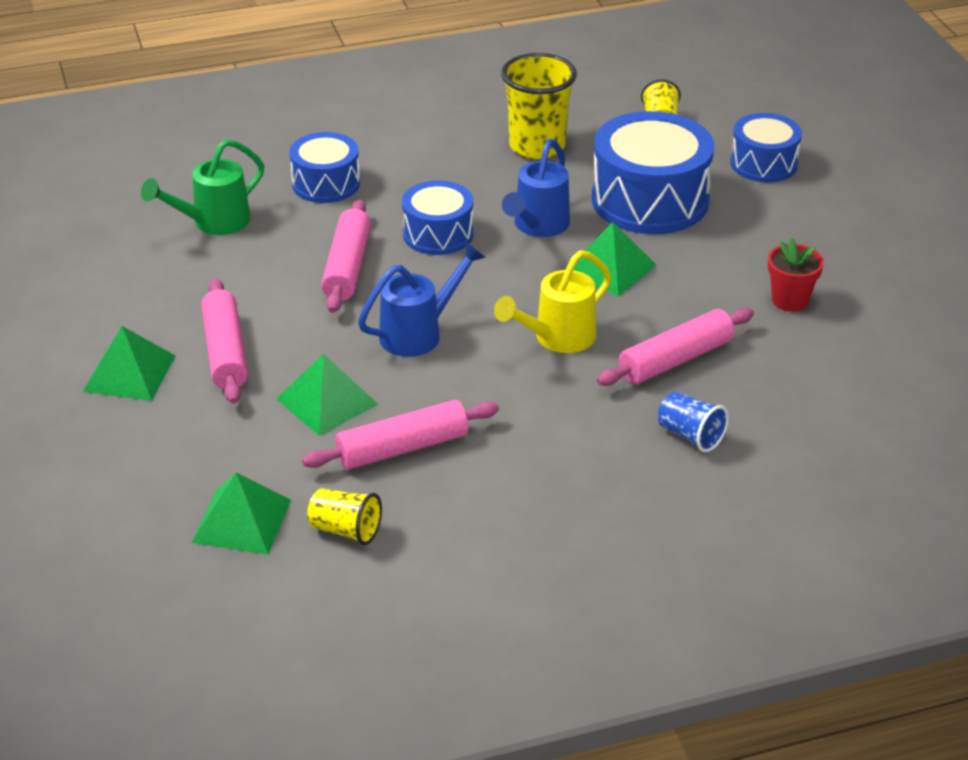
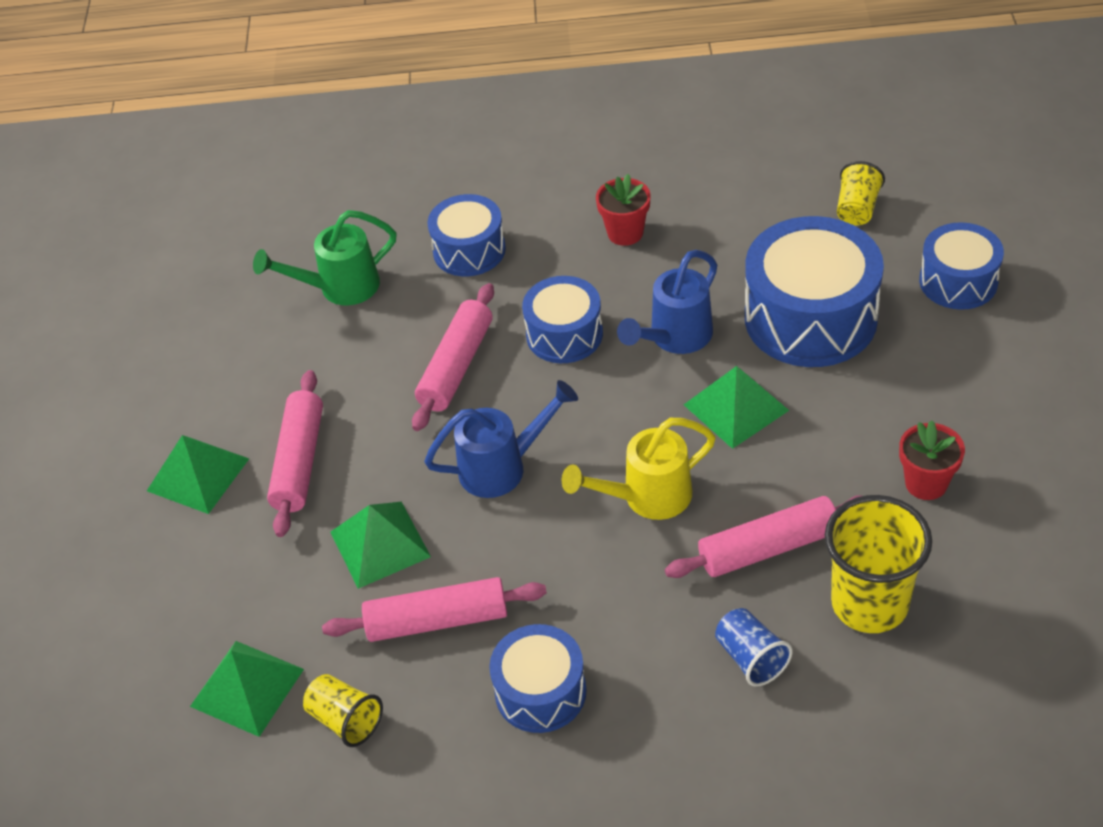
camera: 20 degrees right, 10 degrees up
yellow cup [501,53,577,159] -> yellow cup moved to [825,495,932,633]
none -> blue drum [489,624,587,733]
none -> red flower pot [596,174,651,246]

